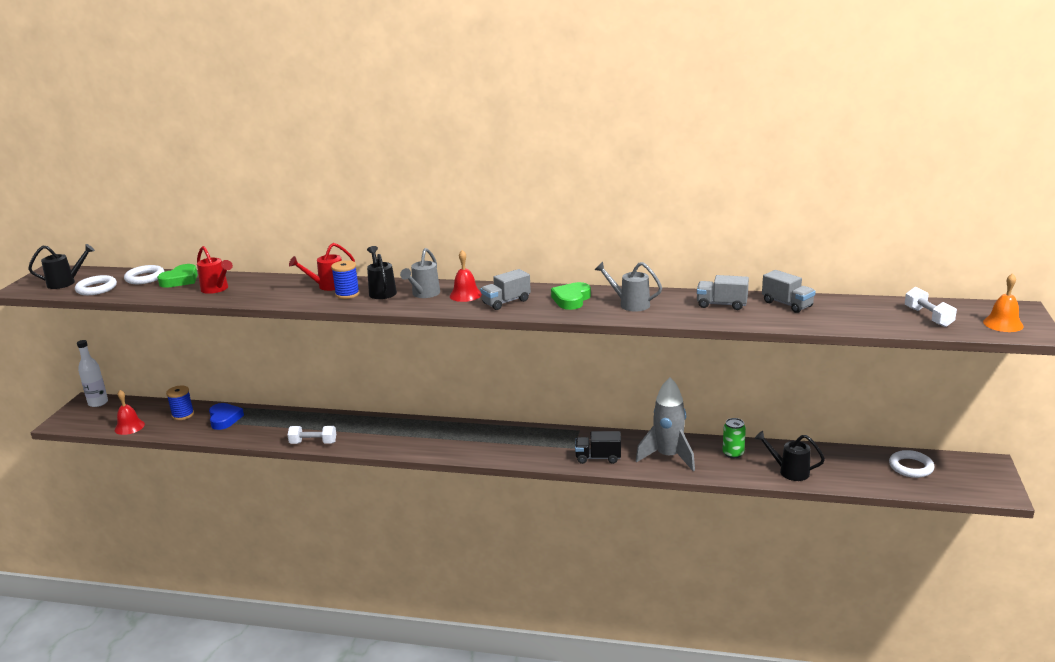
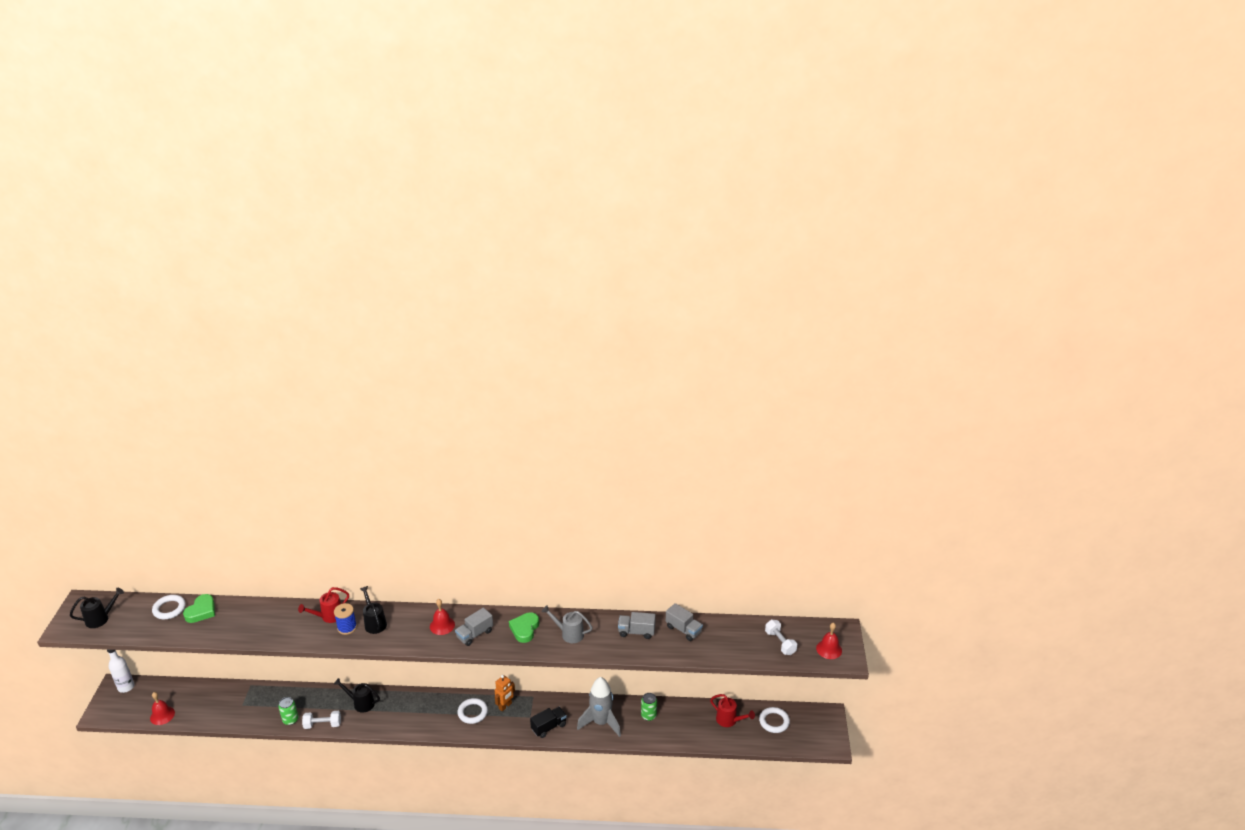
camera: 10 degrees left, 10 degrees up
white ring [75,275,117,295] -> white ring moved to [458,698,488,724]
blue spool [166,385,194,420] -> none
red watering can [197,246,233,294] -> red watering can moved to [710,694,755,727]
blue heart [209,403,244,430] -> none
grey watering can [400,248,440,298] -> none
black truck [575,431,621,464] -> black truck turned 150 degrees clockwise [530,707,567,738]
black watering can [755,431,825,481] -> black watering can moved to [334,678,380,713]
orange bell [983,273,1023,332] -> red bell [816,623,842,659]
none -> green can [278,697,299,725]
none -> orange robot [495,675,515,711]

